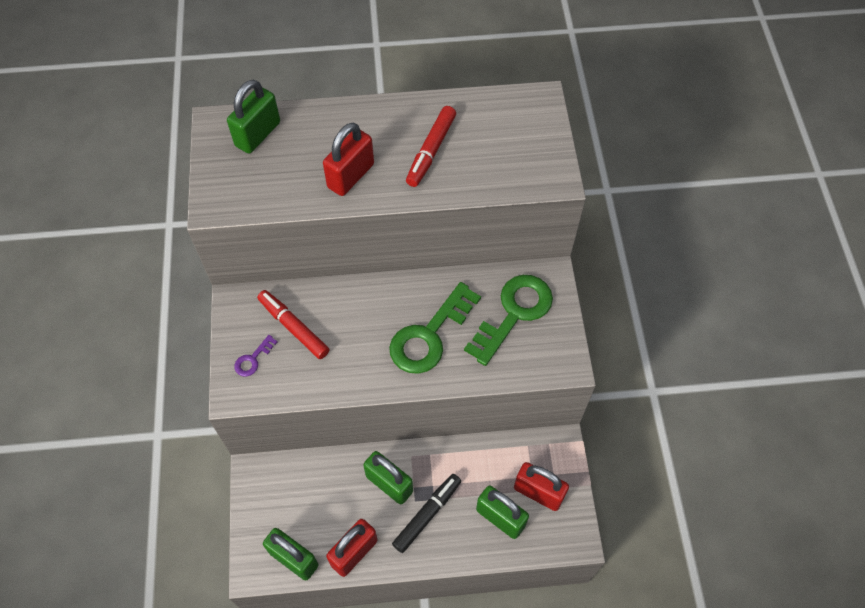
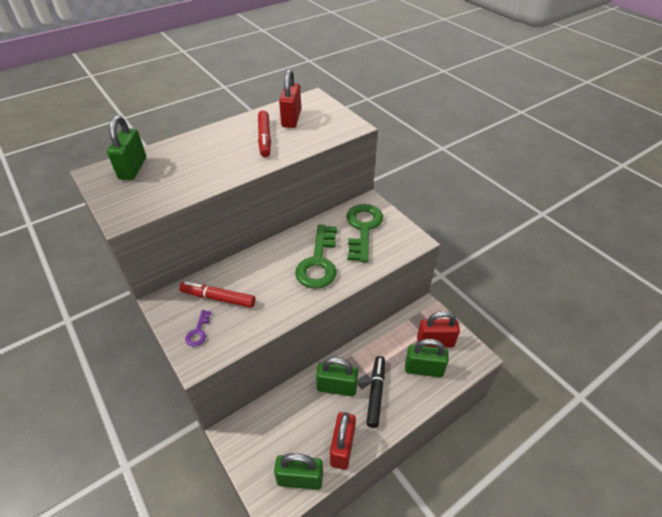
camera: 30 degrees left, 15 degrees down
red padlock [323,123,374,196] -> red padlock moved to [279,69,301,128]

